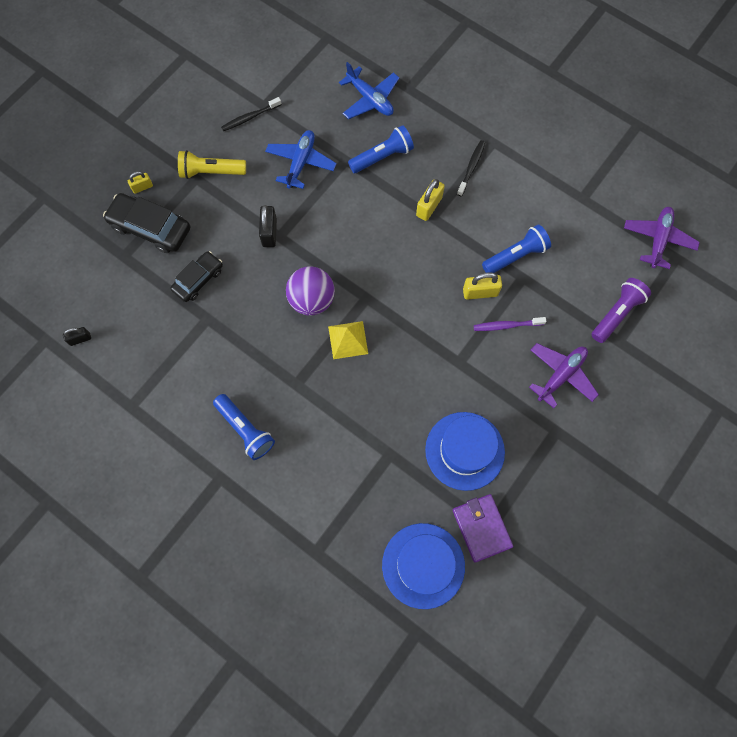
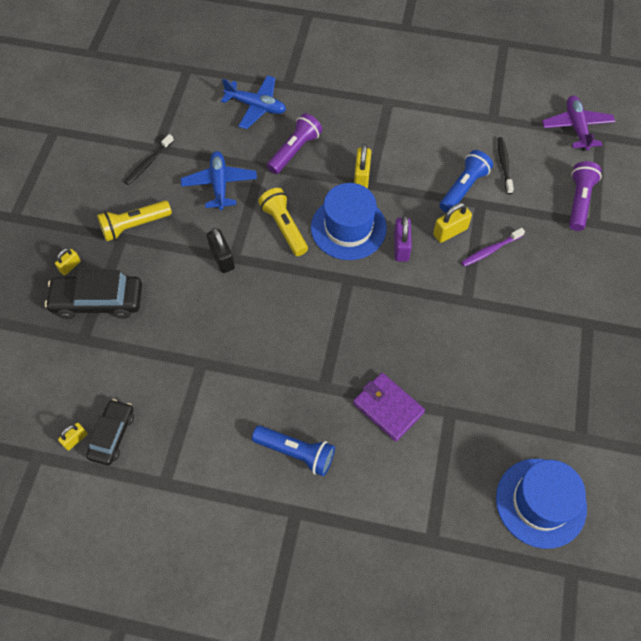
camera: 25 degrees left, 10 degrees down
black padlock [63,327,91,346] -> yellow padlock [58,423,88,451]
black car [171,251,223,302] -> black car moved to [86,399,134,465]
purple ball [286,266,335,316] -> none
yellow pyramid [328,321,368,359] -> none
blue flashlight [348,125,414,173] -> purple flashlight [267,113,322,174]
blue hat [425,412,505,491] -> blue hat moved to [311,183,387,260]
purple wallet [453,494,513,563] -> purple wallet moved to [353,373,425,442]
black toothbrush [457,140,486,197] -> black toothbrush moved to [497,137,514,194]
purple plane [529,343,599,408] -> none
none -> yellow flashlight [258,188,308,256]
none -> purple padlock [394,215,412,261]

